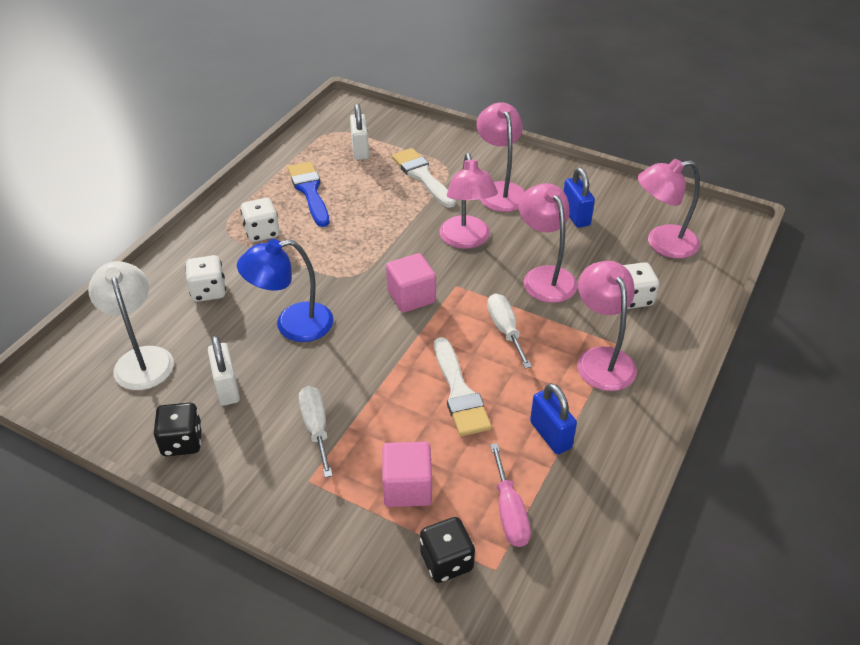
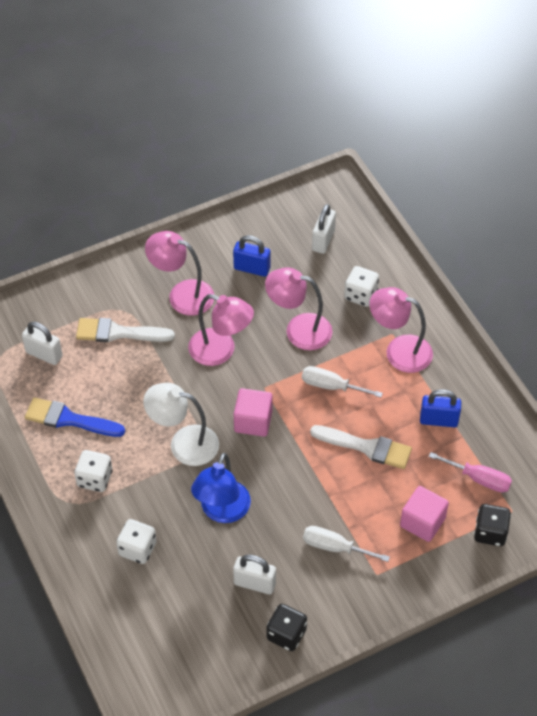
camera: 55 degrees left, 10 degrees up
white lamp [88,261,174,390] -> white lamp moved to [143,383,219,466]
pink lamp [638,159,700,259] -> white padlock [312,204,336,254]

